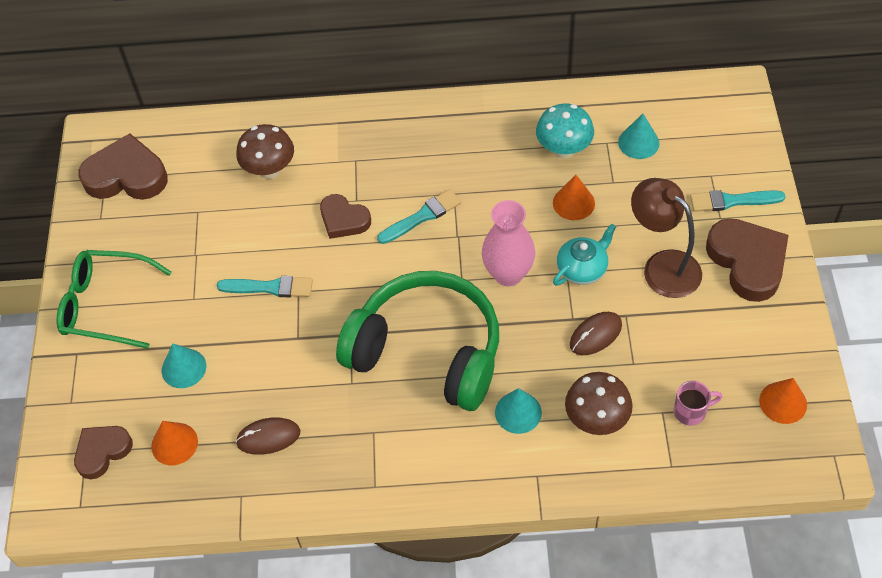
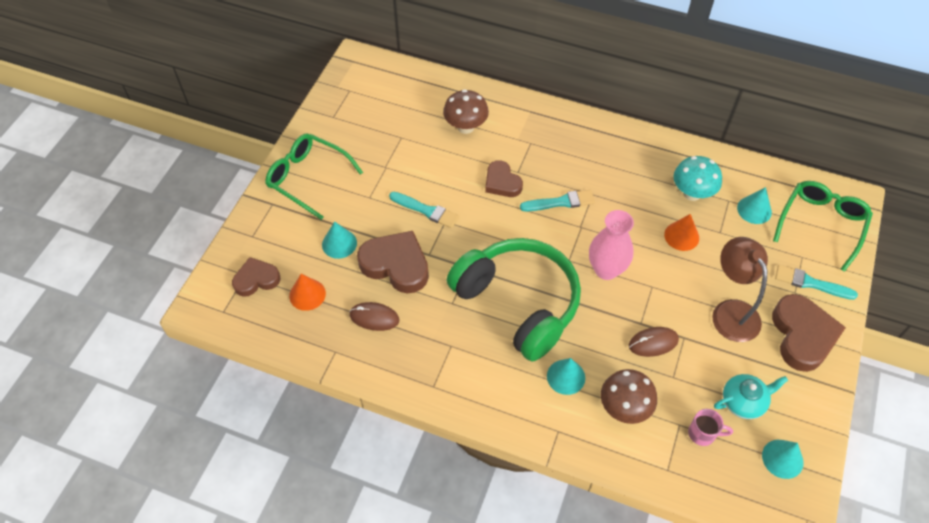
camera: 20 degrees right, 0 degrees up
brown heart [78,133,168,200] -> brown heart moved to [357,231,429,293]
turquoise teapot [553,224,616,286] -> turquoise teapot moved to [714,374,788,419]
orange cone [759,378,807,424] -> turquoise cone [762,440,804,479]
none -> green glasses [773,181,873,272]

